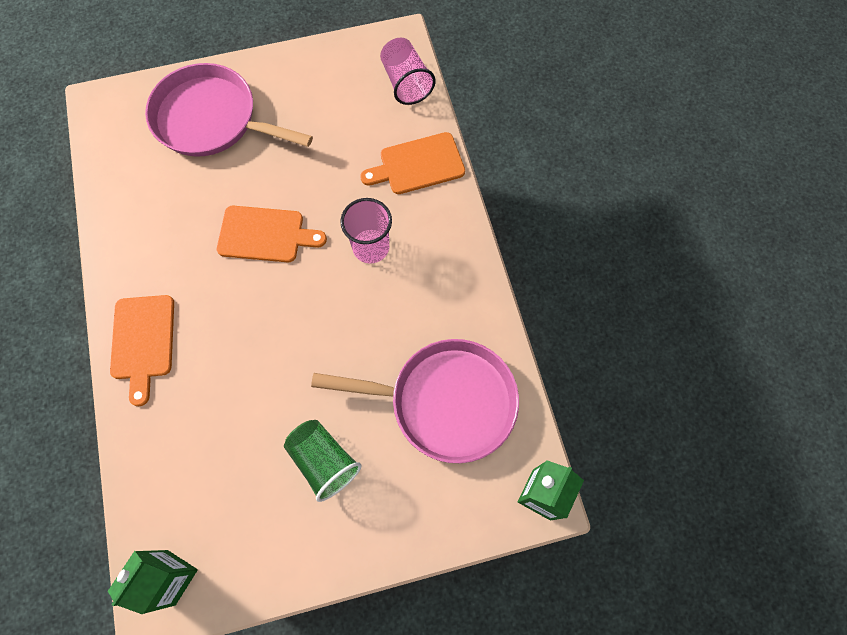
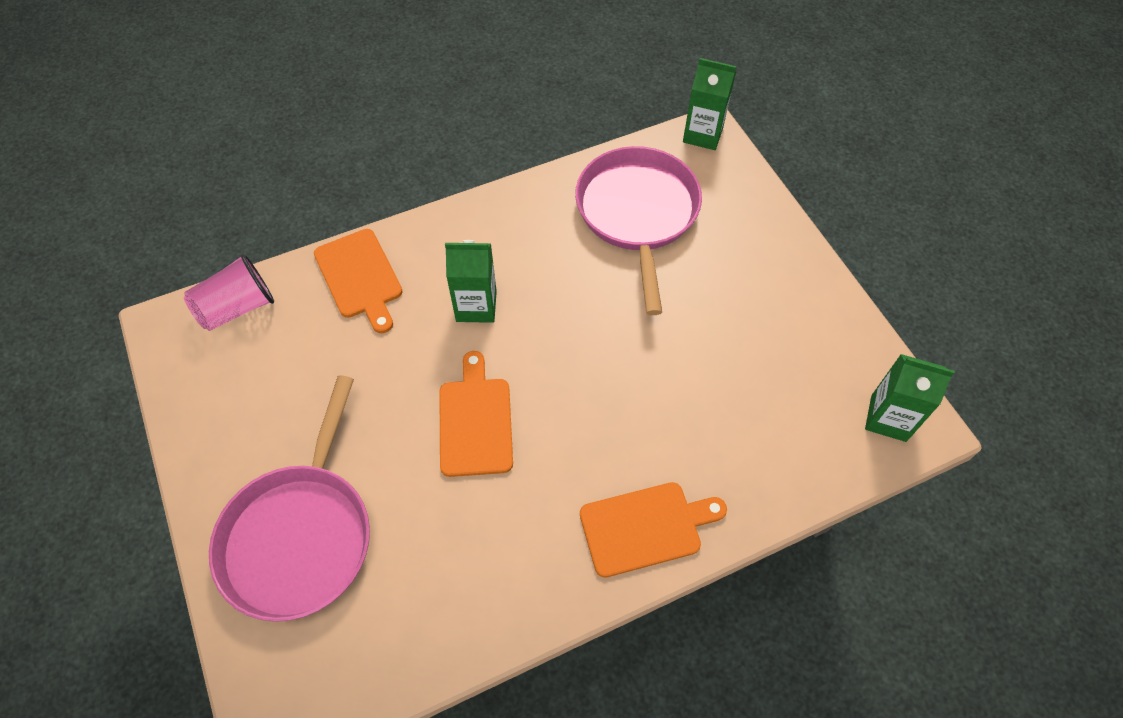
camera: 100 degrees left, 10 degrees down
green cup [284,420,361,502] -> none
pink cup [340,198,392,264] -> green carton [445,240,497,323]

